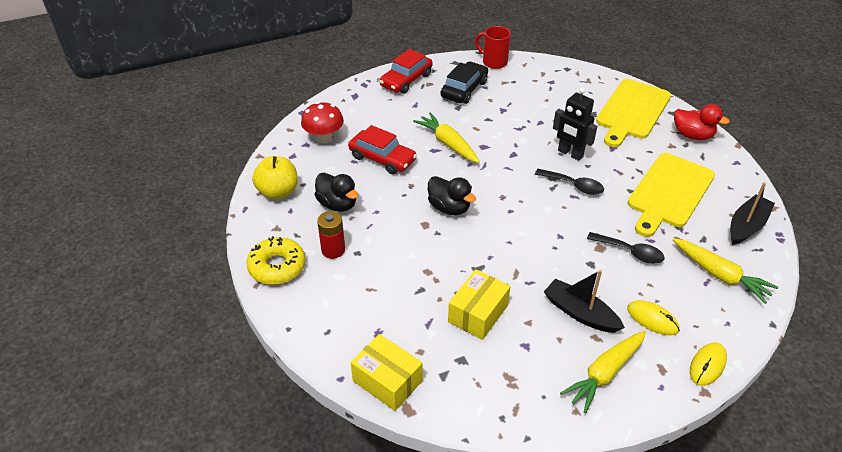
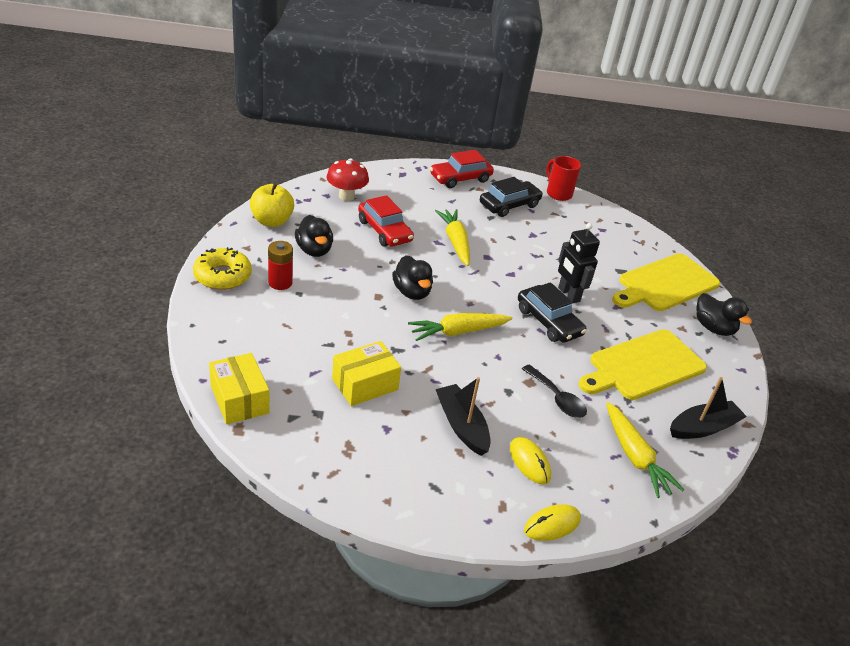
camera: 20 degrees right, 5 degrees down
black spoon [535,169,604,195] -> black car [518,282,587,343]
yellow carrot [560,331,646,413] -> yellow carrot moved to [408,313,513,341]
red duck [674,104,730,140] -> black duck [696,293,752,336]

